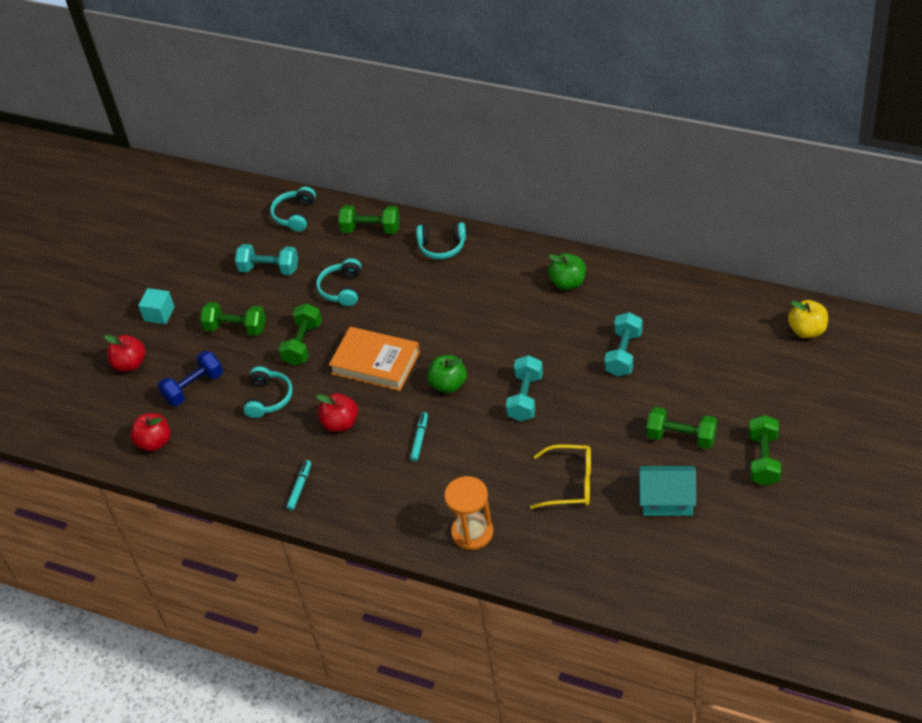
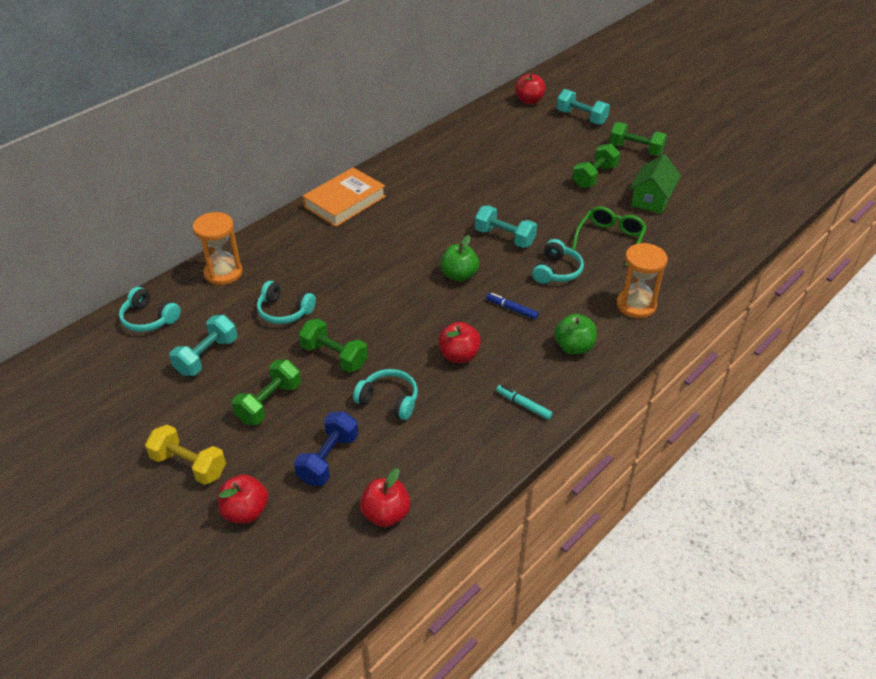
camera: 75 degrees left, 5 degrees down
turquoise cube [138,288,175,324] -> yellow dumbbell [145,424,226,485]
blue dumbbell [158,351,223,406] -> blue dumbbell turned 45 degrees clockwise [294,411,358,485]
orange book [329,327,420,391] -> orange book moved to [302,167,386,227]
green dumbbell [338,205,400,234] -> orange hourglass [193,212,242,285]
turquoise marker [410,412,428,461] -> blue marker [486,293,539,319]
turquoise headphones [416,222,466,259] -> turquoise headphones moved to [532,239,584,284]
yellow glasses [530,444,591,509] -> green glasses [572,206,647,266]
green apple [548,253,586,290] -> green apple moved to [554,314,597,354]
turquoise dumbbell [604,312,643,376] -> turquoise dumbbell moved to [556,89,610,125]
turquoise house [639,466,696,516] -> green house [630,154,681,214]
yellow apple [788,300,828,338] -> red apple [515,73,545,104]

